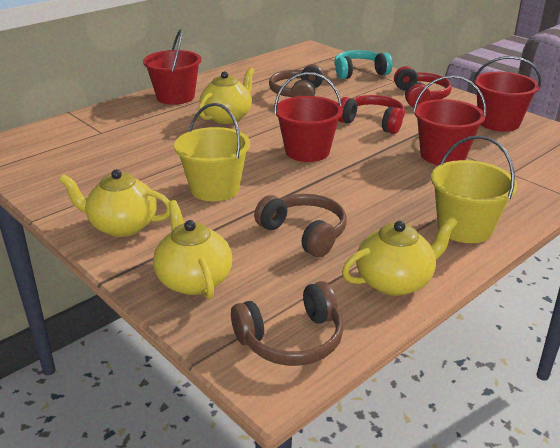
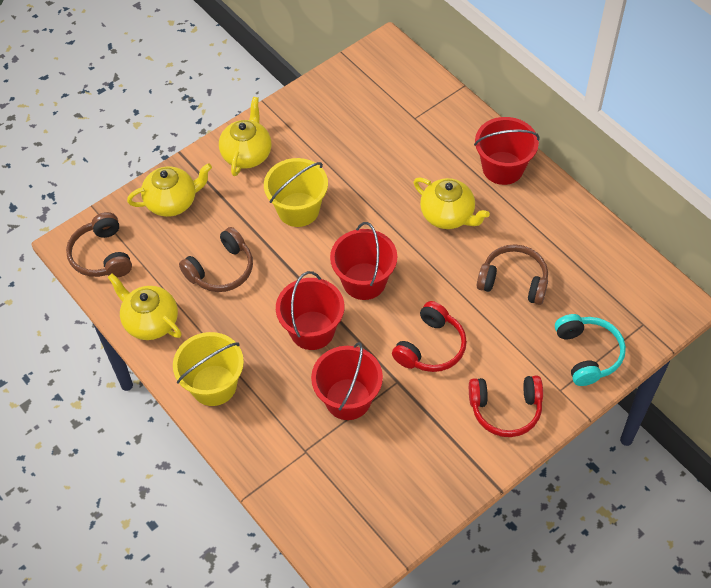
camera: 95 degrees right, 25 degrees up
yellow teapot [342,217,458,296] -> yellow teapot turned 150 degrees clockwise [108,274,181,340]
red bucket [473,56,541,132] -> red bucket moved to [276,271,344,350]

